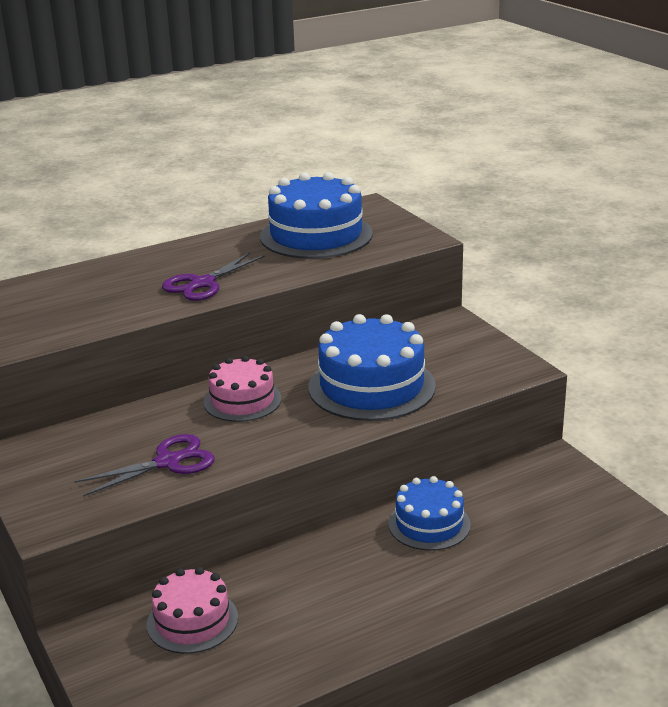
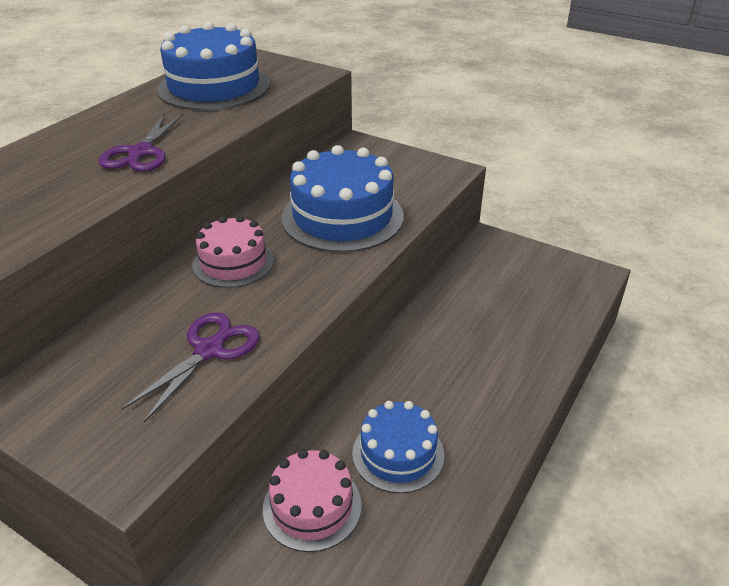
camera: 30 degrees left, 10 degrees up
blue cake [388,476,471,551] -> blue cake moved to [352,401,444,493]

